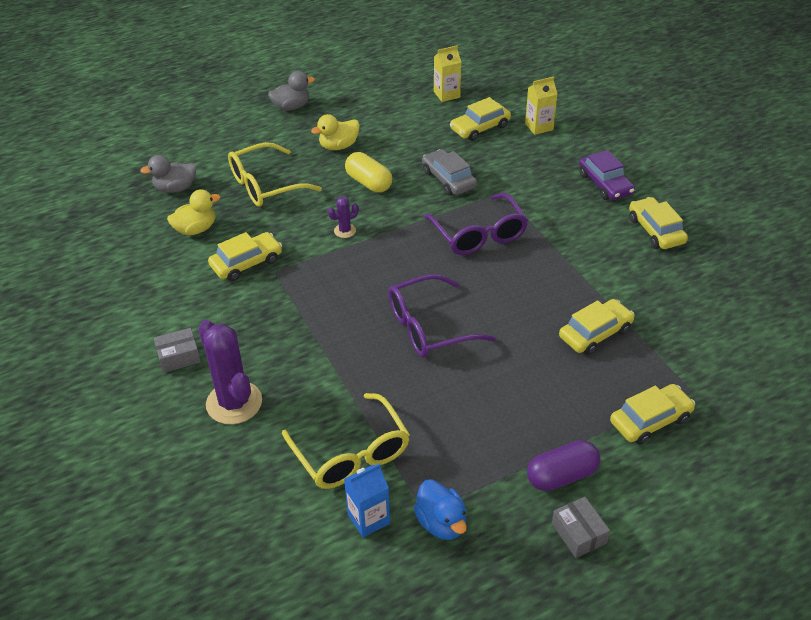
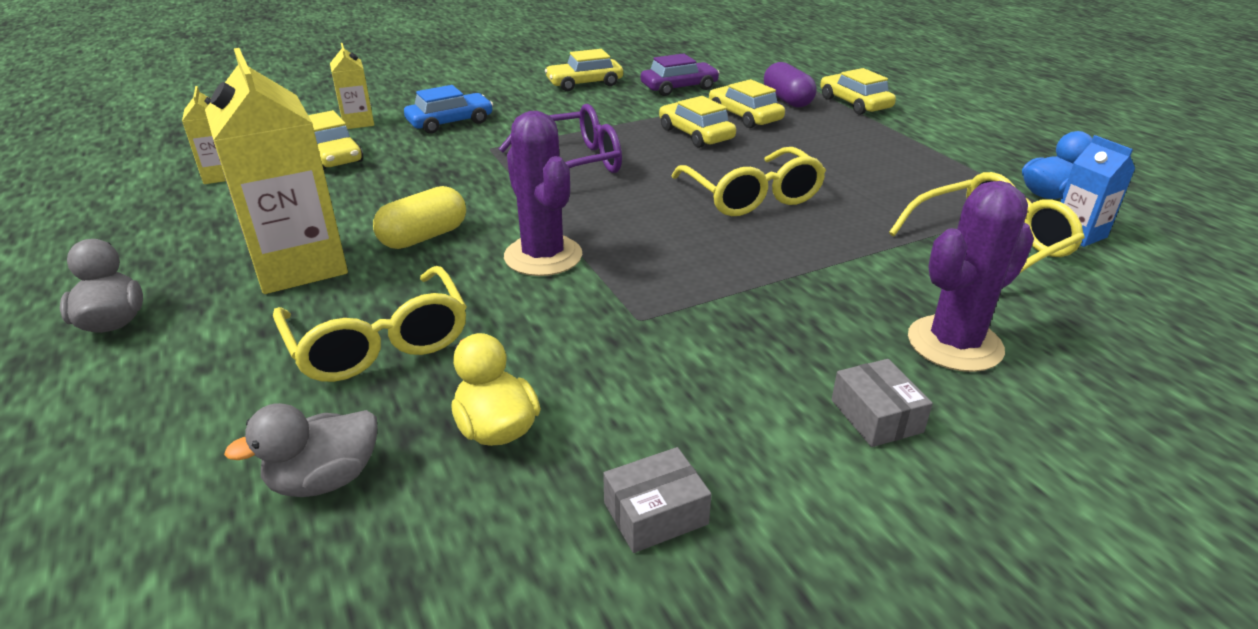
camera: 90 degrees left, 10 degrees down
grey duck [140,155,197,193] -> grey duck turned 75 degrees clockwise [224,403,378,497]
yellow car [208,232,282,281] -> yellow car moved to [659,96,736,148]
yellow duck [311,114,360,150] -> yellow carton [205,48,348,294]
purple cactus [328,196,359,238] -> purple cactus [504,111,582,276], size x2.12
purple glasses [388,274,496,357] -> yellow glasses [671,147,826,216]
grey car [422,149,477,196] -> none
purple capsule [527,440,601,491] -> purple capsule moved to [764,62,817,107]
grey box [552,497,610,558] -> grey box moved to [603,447,712,553]
purple car [579,150,635,200] -> purple car moved to [641,53,720,96]
none -> blue car [404,85,493,134]

